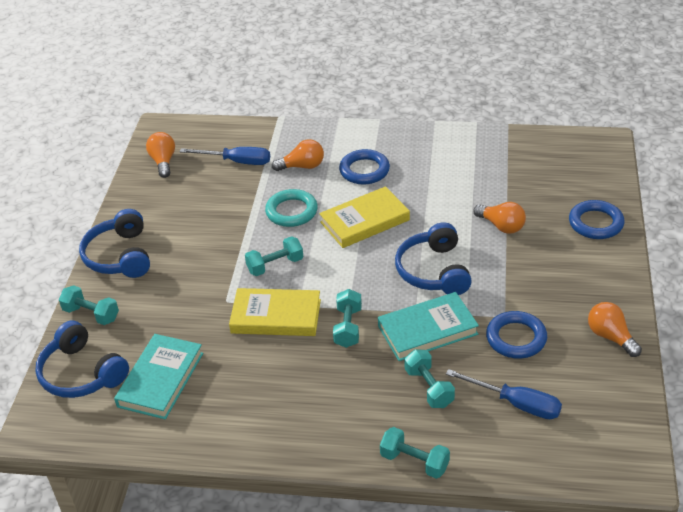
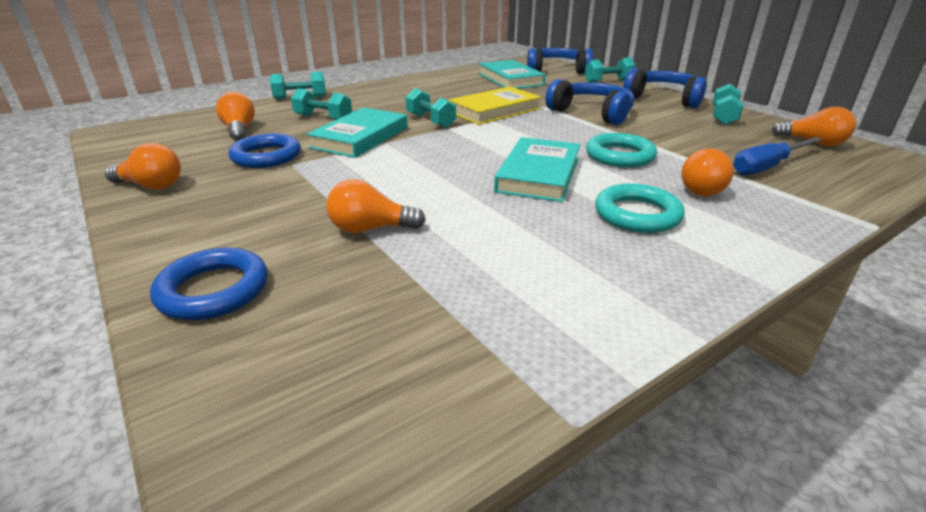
camera: 135 degrees right, 10 degrees down
turquoise dumbbell [245,236,303,276] -> turquoise dumbbell moved to [712,84,744,125]
yellow book [319,186,410,248] -> turquoise book [494,137,581,202]
blue ring [339,149,390,185] -> turquoise ring [595,184,685,233]
blue headphones [395,222,472,295] -> blue headphones moved to [546,79,634,125]
blue screwdriver [446,369,562,419] -> orange light bulb [216,92,255,141]

